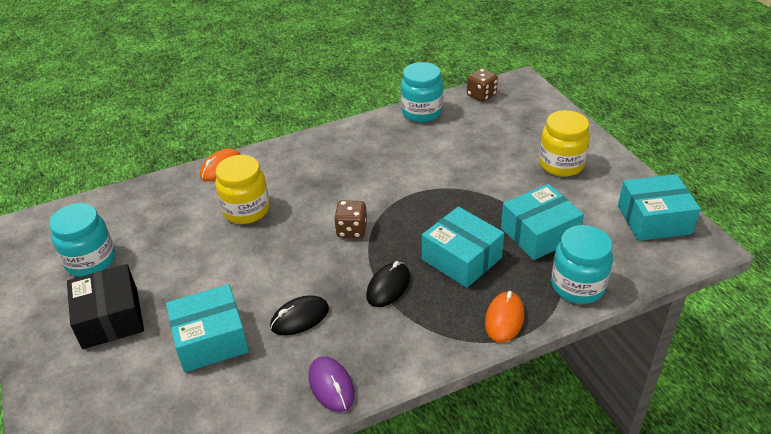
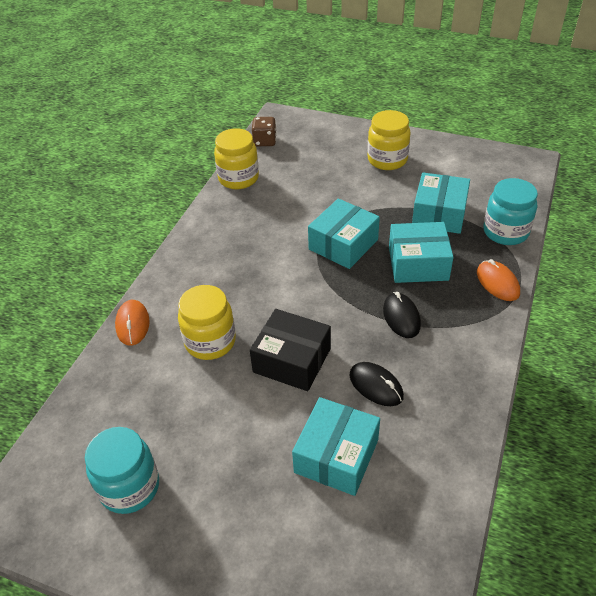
camera: 45 degrees left, 5 degrees up
black box [67,264,144,349] -> black box moved to [250,309,331,391]
black mouse [270,295,329,335] -> black mouse turned 60 degrees counterclockwise [349,362,404,406]
purple mouse [309,356,355,412] -> none
brown dice [334,200,367,238] -> none
turquoise jar [401,62,443,122] -> yellow jar [214,128,259,190]
turquoise box [618,174,701,241] -> turquoise box moved to [308,199,380,269]

